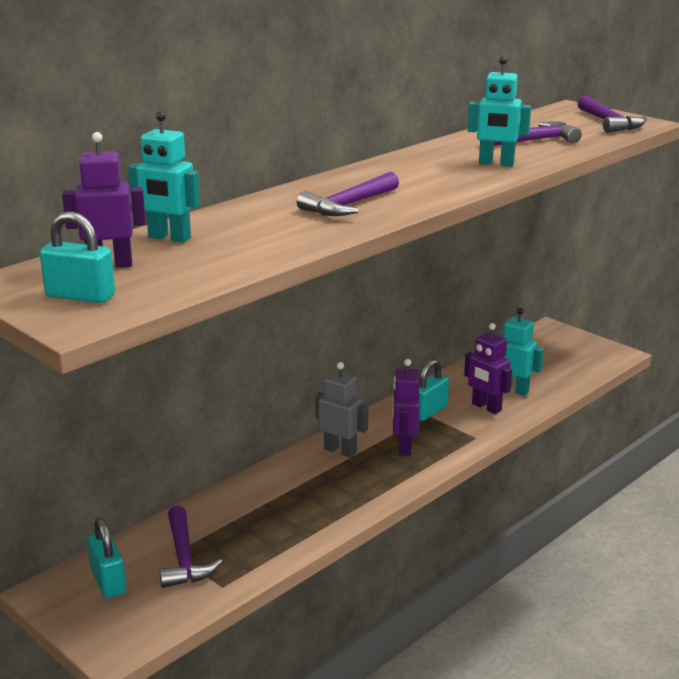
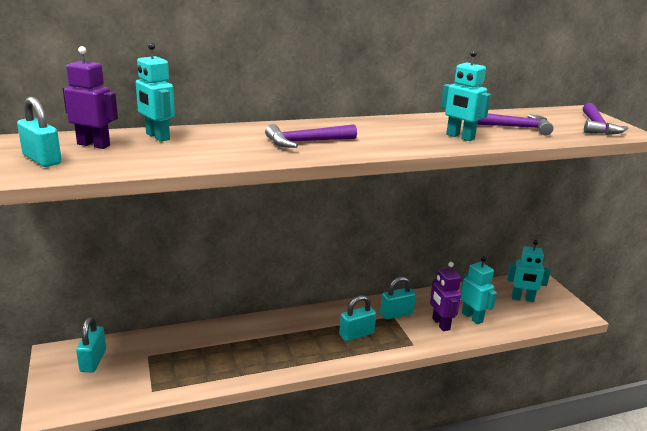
camera: 25 degrees right, 0 degrees up
purple hammer [159,505,222,588] -> none
grey robot [315,362,368,458] -> none
purple robot [392,359,420,456] -> turquoise padlock [339,295,376,341]
none -> turquoise robot [507,240,551,302]

